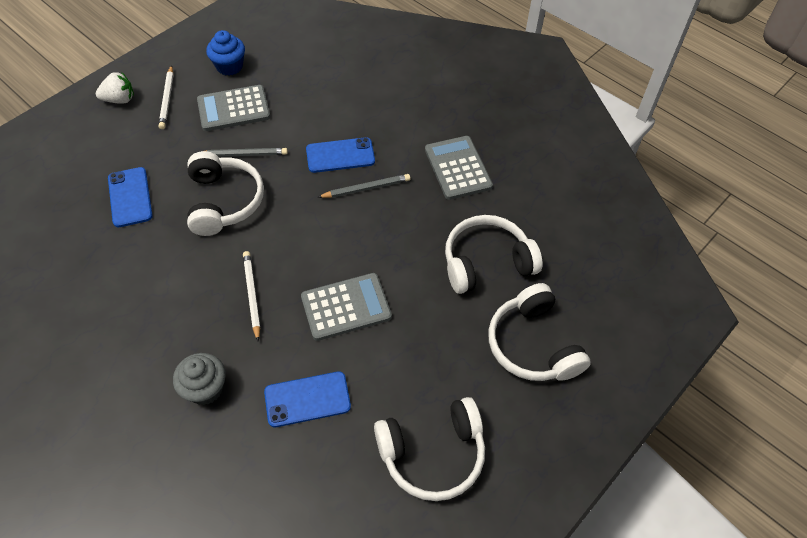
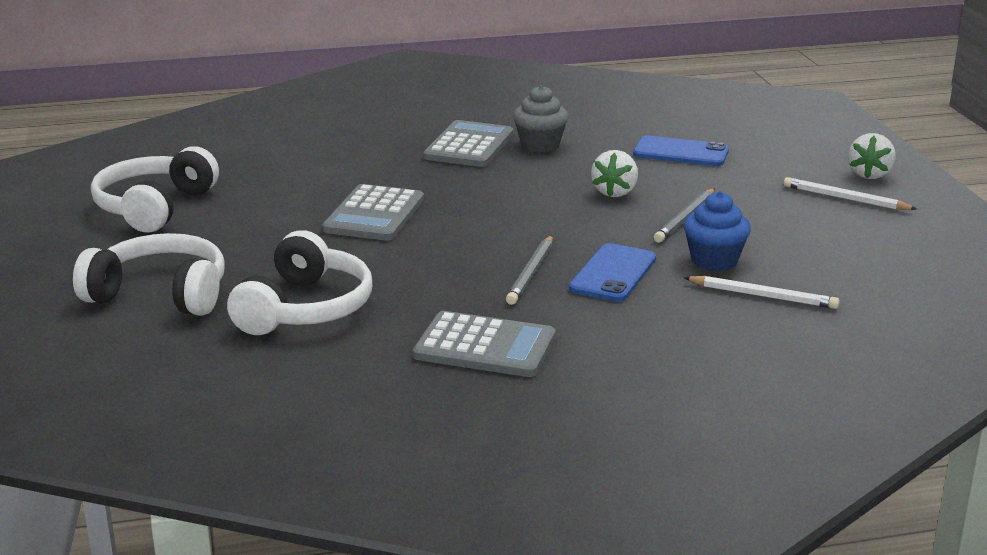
camera: 125 degrees right, 30 degrees down
grey cupcake [173,353,226,405] -> grey cupcake moved to [513,85,569,153]
white headphones [187,151,264,236] -> white strawberry [591,150,638,197]
grey calculator [197,85,270,131] -> grey calculator moved to [424,120,513,167]
blue cupcake [206,30,245,76] -> blue cupcake moved to [684,191,751,271]
white pencil [243,251,260,342] -> white pencil moved to [684,276,839,309]
blue phone [264,371,351,427] -> none

